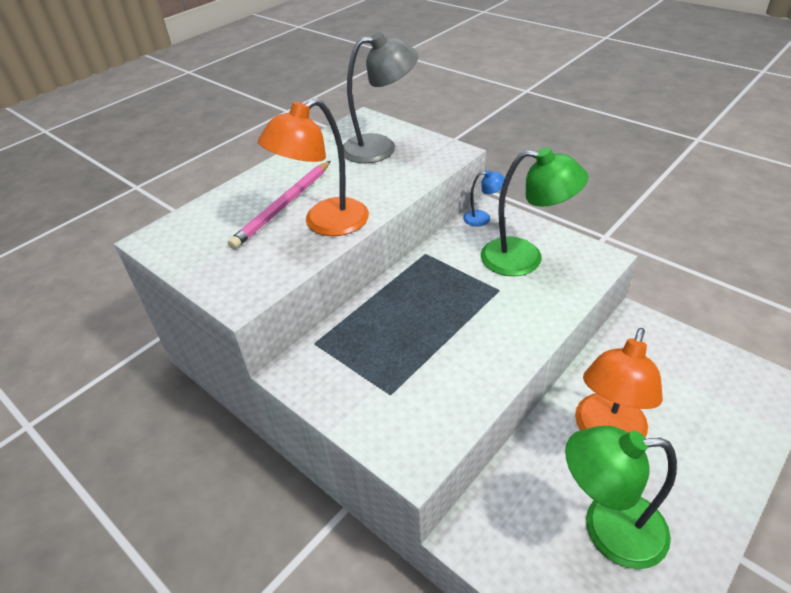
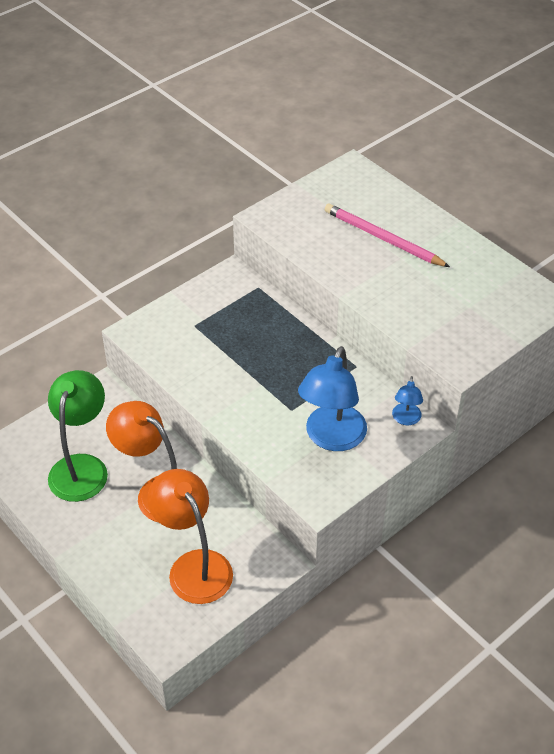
camera: 95 degrees right, 5 degrees up
orange lamp [258,98,369,236] -> orange lamp moved to [147,469,233,604]
grey lamp [343,32,418,164] -> none
green lamp [481,147,588,276] -> blue lamp [298,346,367,451]

